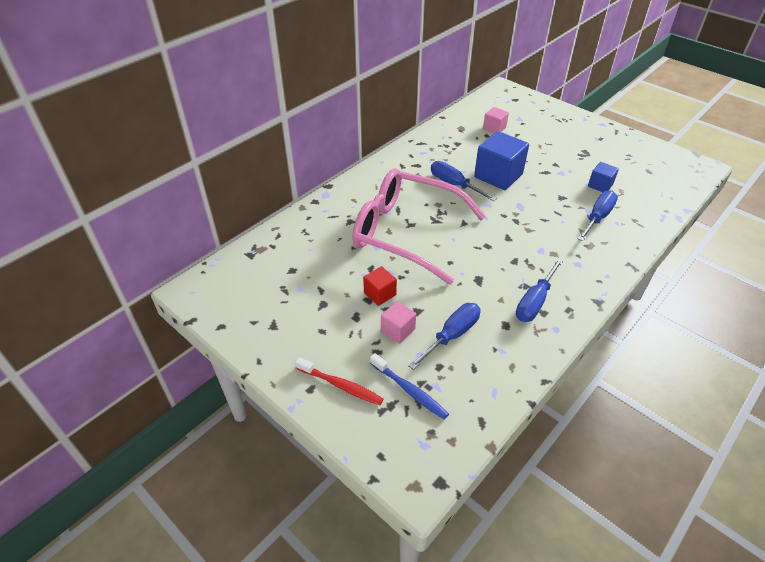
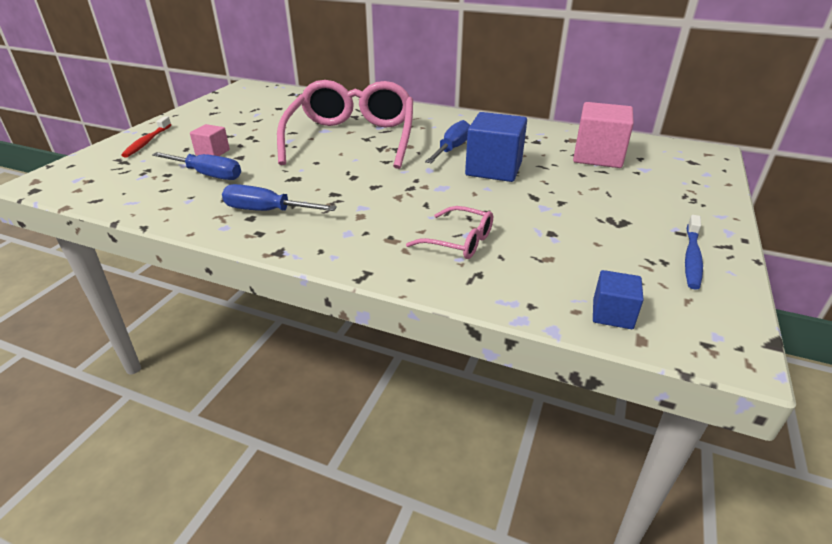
camera: 70 degrees right, 10 degrees down
red cube [363,266,397,306] -> none
blue toothbrush [370,353,449,419] -> blue toothbrush moved to [685,215,703,289]
pink cube [483,107,509,133] -> pink cube [573,102,634,168], size x1.89
blue screwdriver [578,190,618,241] -> pink glasses [406,206,493,259]
blue cube [588,162,619,192] -> blue cube moved to [593,270,644,329]

